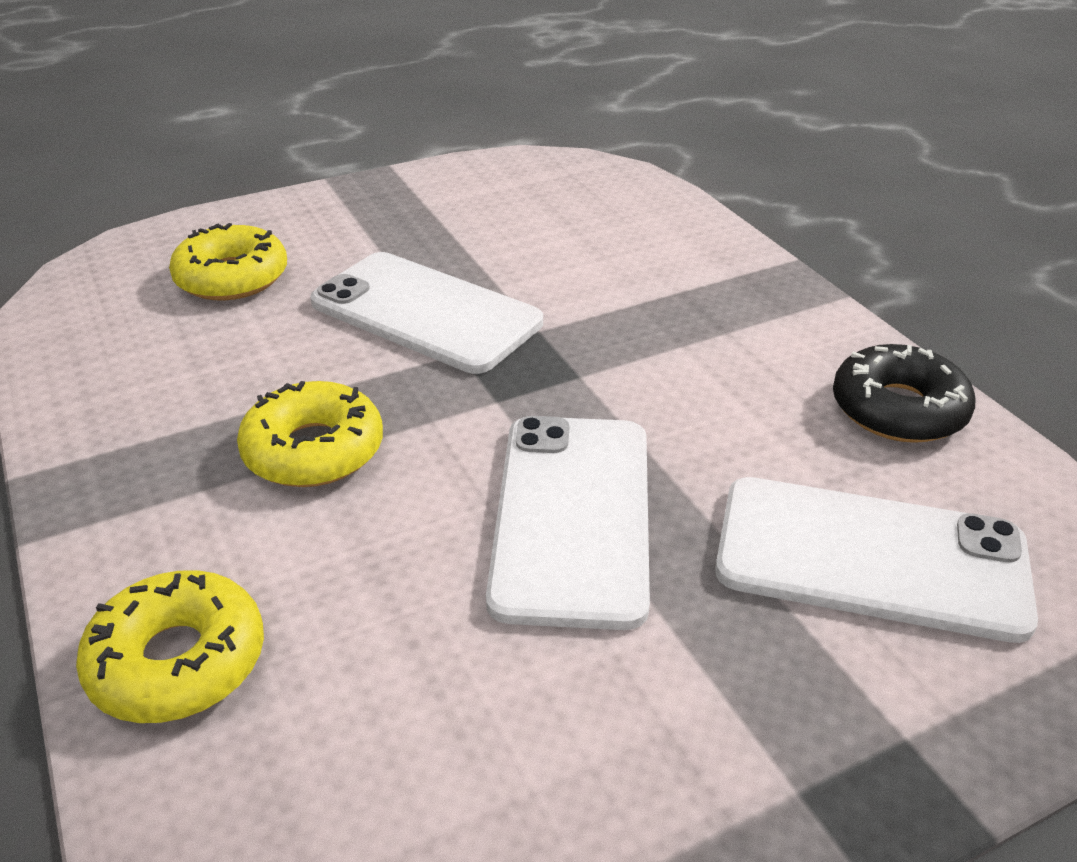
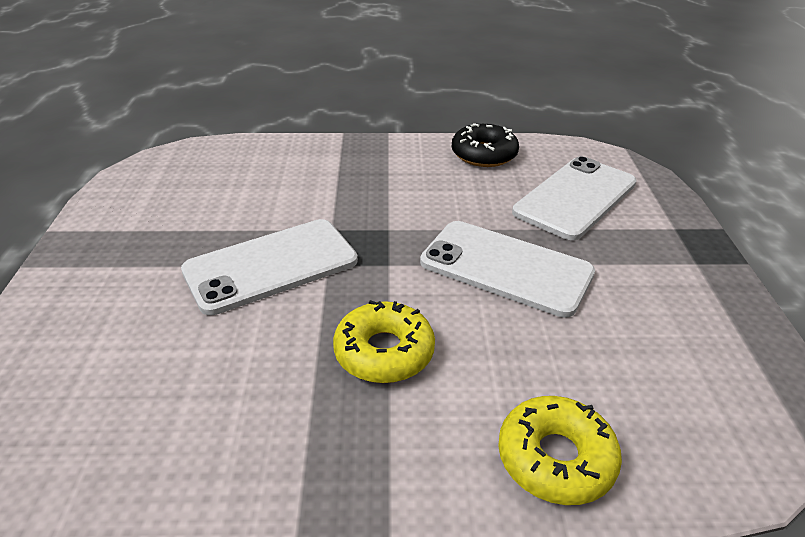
camera: 65 degrees left, 0 degrees up
yellow donut [169,223,287,301] -> none

